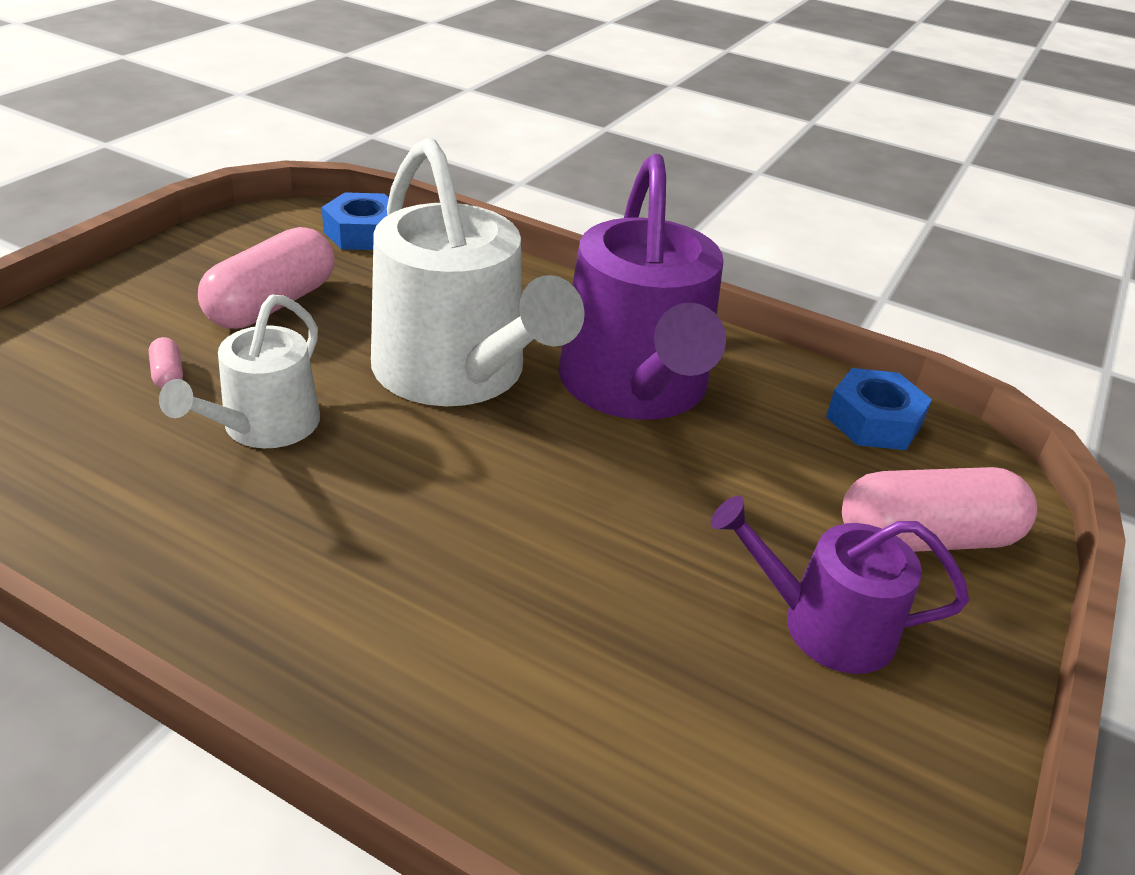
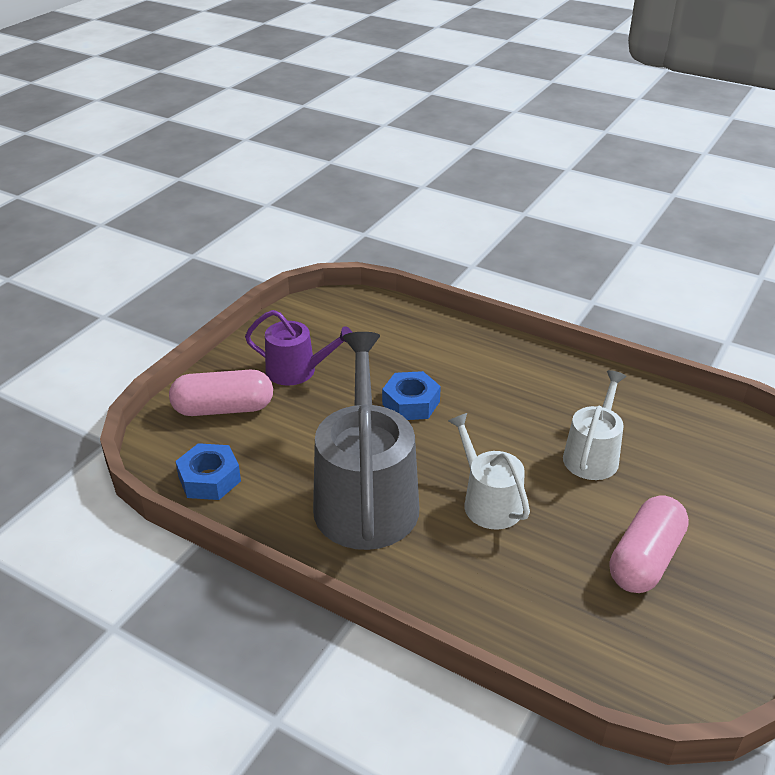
camera: 175 degrees left, 0 degrees up
pink capsule [149,337,183,389] -> none
blue nut [322,192,389,250] -> blue nut moved to [382,371,441,420]
white watering can [371,138,585,406] -> white watering can [448,413,530,530], size x0.55
purple watering can [559,154,726,420] -> grey watering can [313,332,419,550]

